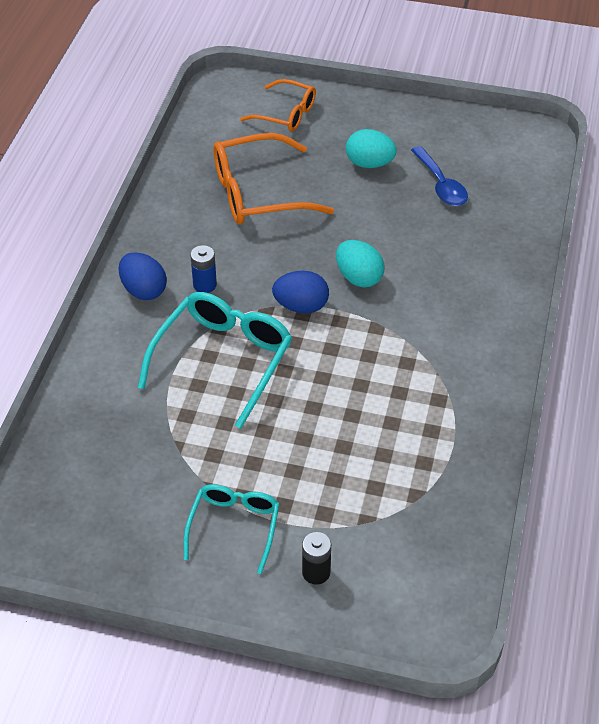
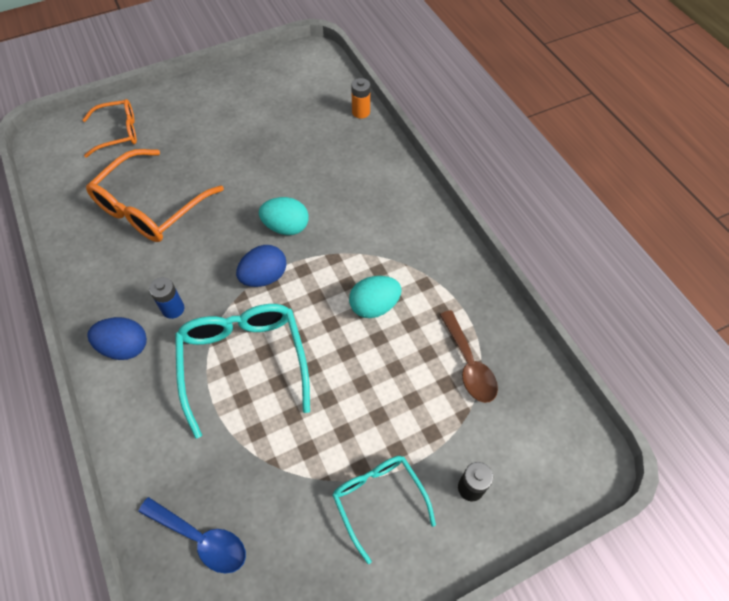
camera: 40 degrees left, 10 degrees up
turquoise egg [346,129,397,168] -> turquoise egg moved to [349,276,402,318]
blue spoon [411,146,468,206] -> blue spoon moved to [138,497,246,574]
none -> orange battery [351,78,370,119]
none -> brown spoon [440,310,498,403]

